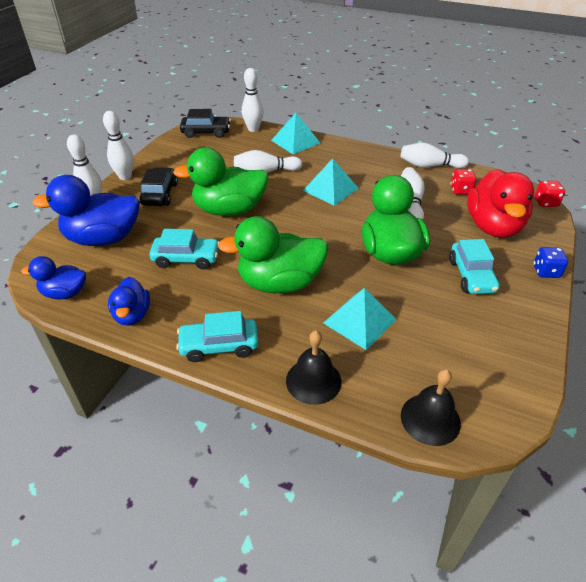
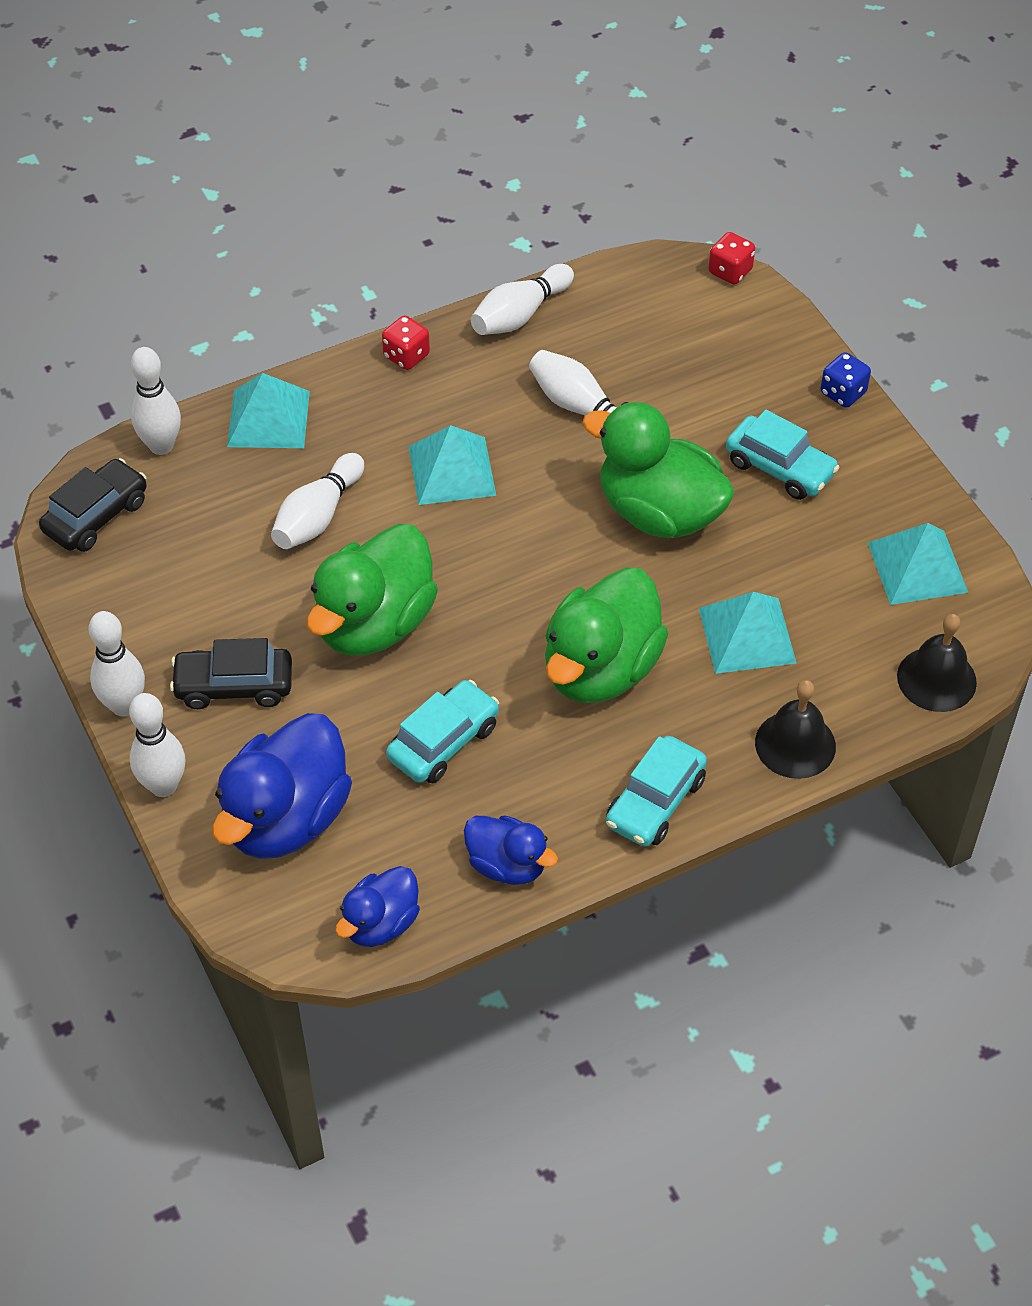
camera: 50 degrees left, 10 degrees up
black car [139,167,178,206] -> black car turned 45 degrees counterclockwise [170,638,292,709]
red dice [450,169,476,195] -> red dice moved to [382,315,430,370]
red duck [467,169,534,238] -> none
none -> turquoise pyramid [867,523,968,605]

